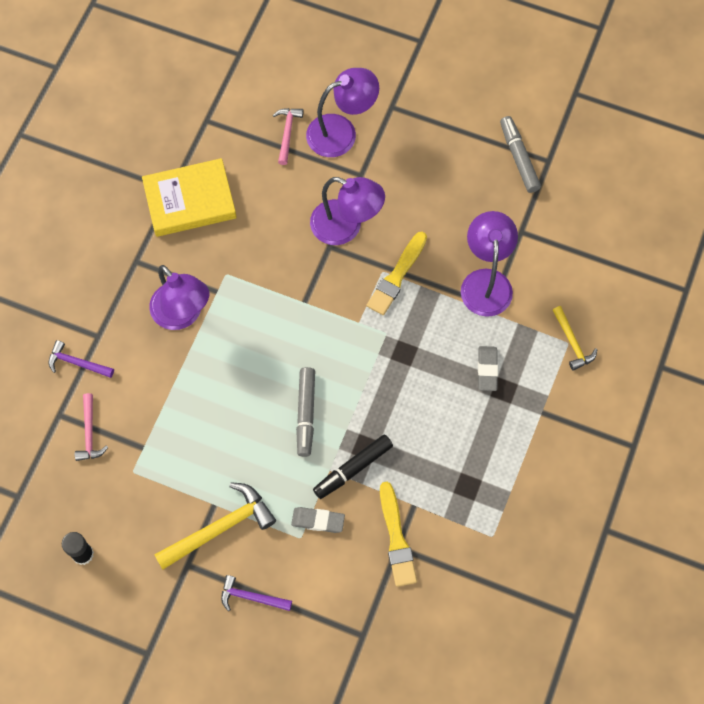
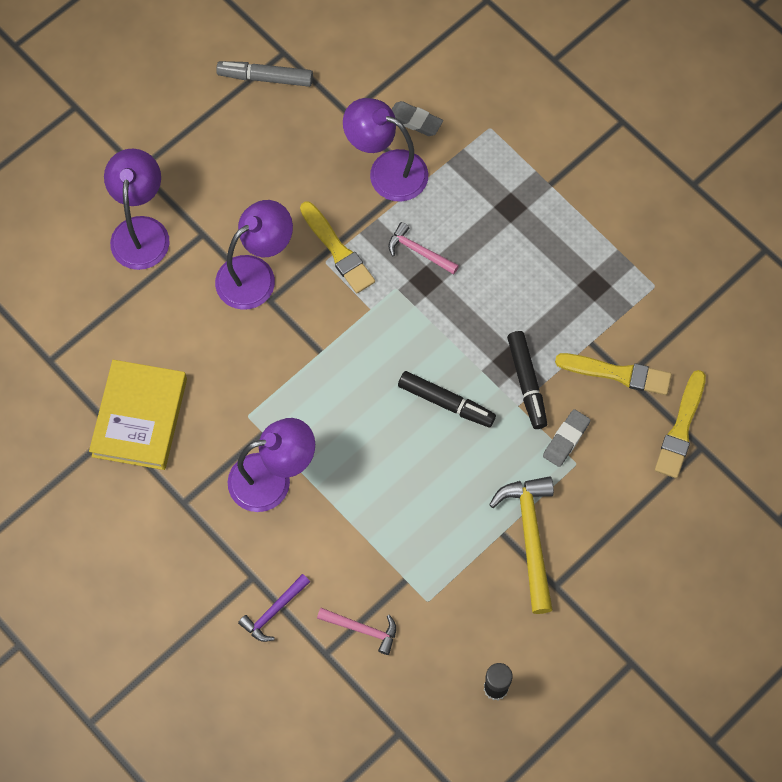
camera: 65 degrees left, 0 degrees up
purple hammer [221,575,292,611] -> none
pink hammer [273,108,303,165] -> pink hammer moved to [388,222,459,275]
grey marker [296,367,315,457] -> black marker [398,371,496,427]
grey eraser [478,346,498,391] -> grey eraser moved to [392,101,443,136]
yellow hammer [553,306,597,371] -> none
none -> yellow brush [655,370,706,478]

